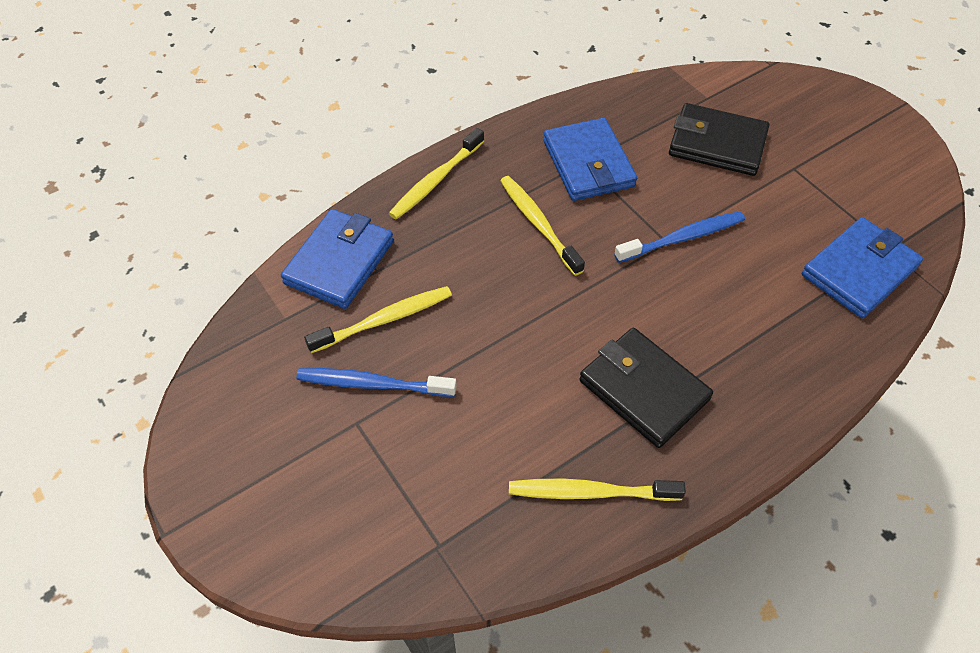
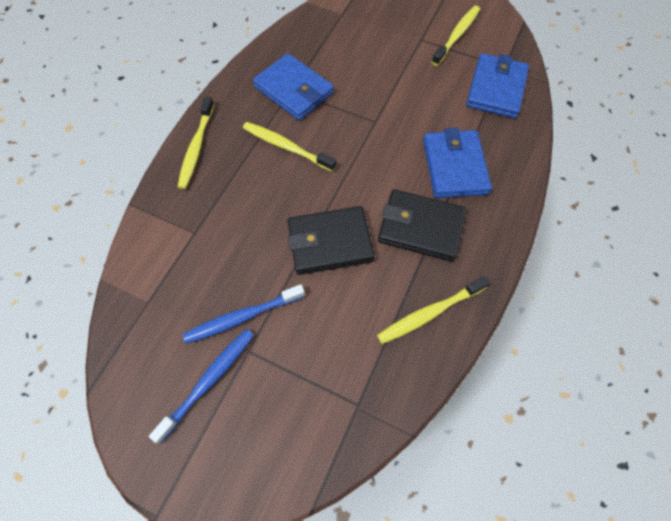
camera: 30 degrees left, 10 degrees up
blue wallet [281,209,394,309] -> blue wallet moved to [423,128,492,198]
yellow toothbrush [304,286,452,353] -> yellow toothbrush moved to [432,6,480,66]
blue toothbrush [614,211,745,263] -> blue toothbrush moved to [149,329,254,443]
black wallet [669,103,769,176] -> black wallet moved to [288,206,375,275]

